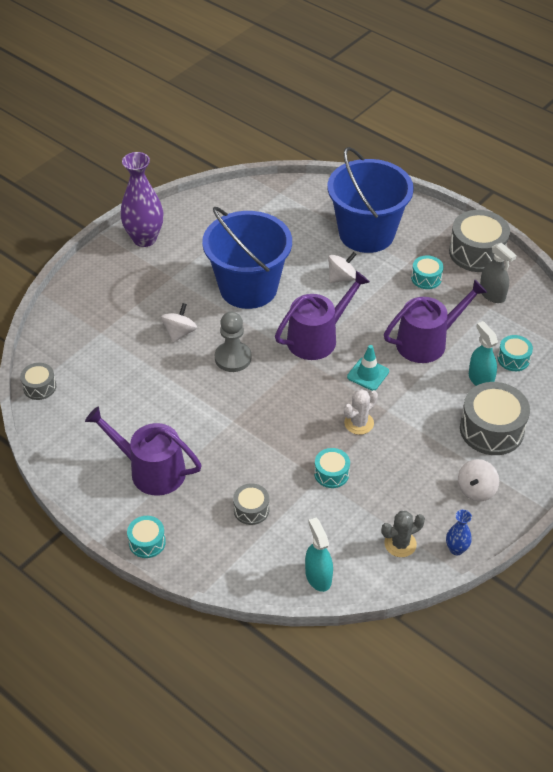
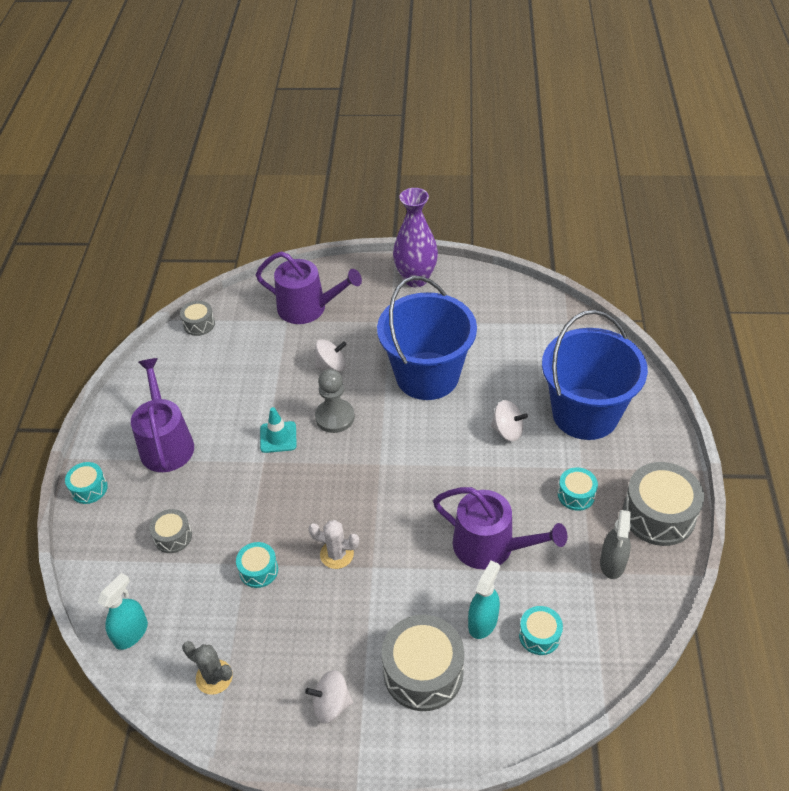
camera: 55 degrees right, 0 degrees up
purple watering can [275,271,370,360] -> purple watering can moved to [256,251,362,324]
turquoise traffic cone [347,345,389,391] -> turquoise traffic cone moved to [260,407,297,453]
blue vase [446,510,472,555] -> none

